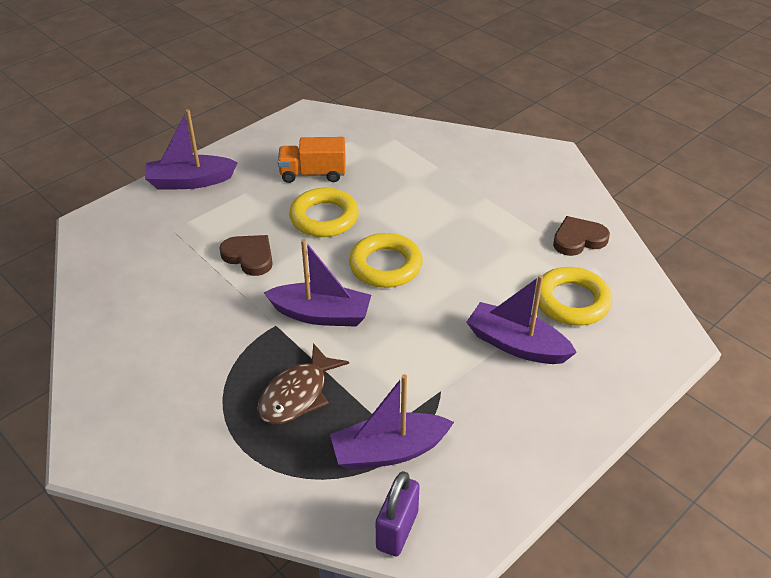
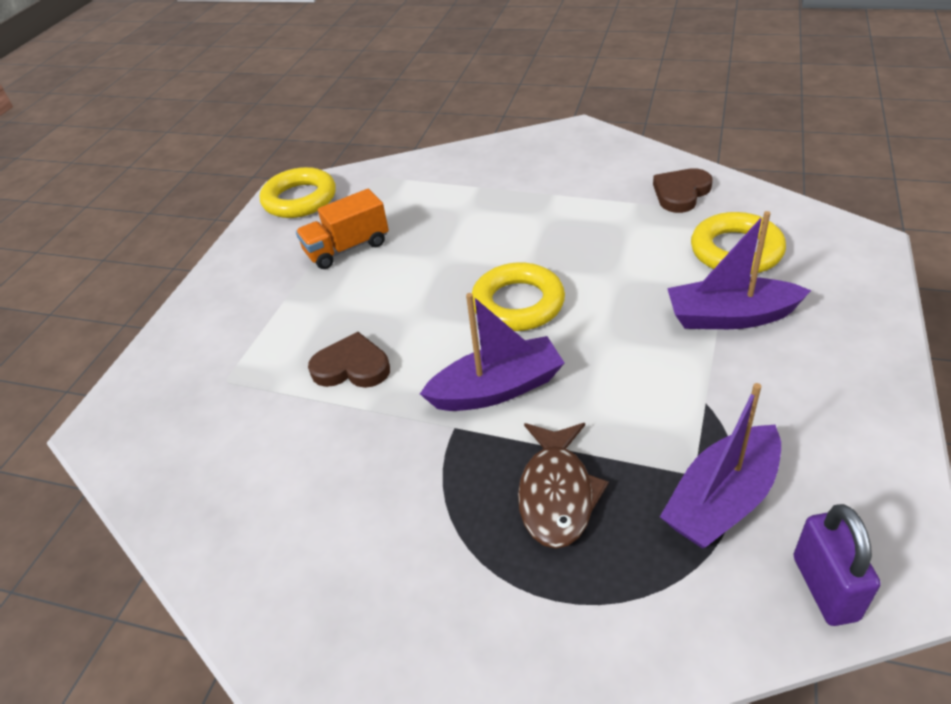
camera: 25 degrees left, 0 degrees up
purple boat [145,109,238,190] -> none
yellow ring [289,188,359,237] -> yellow ring moved to [260,167,336,218]

